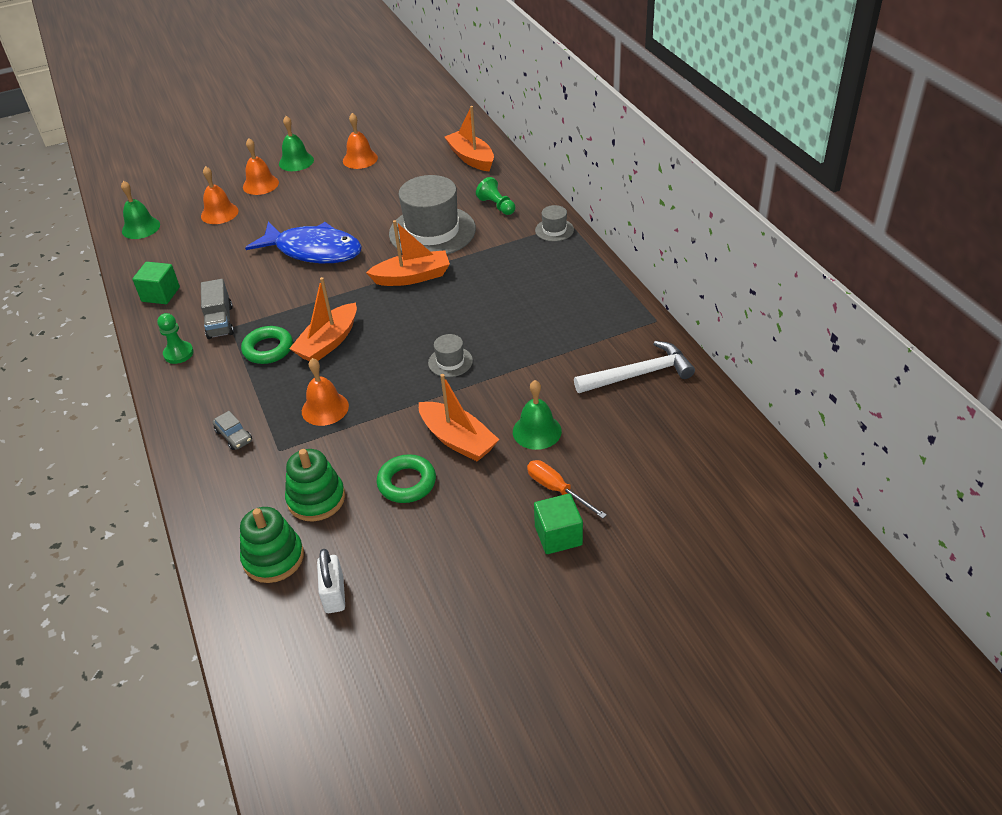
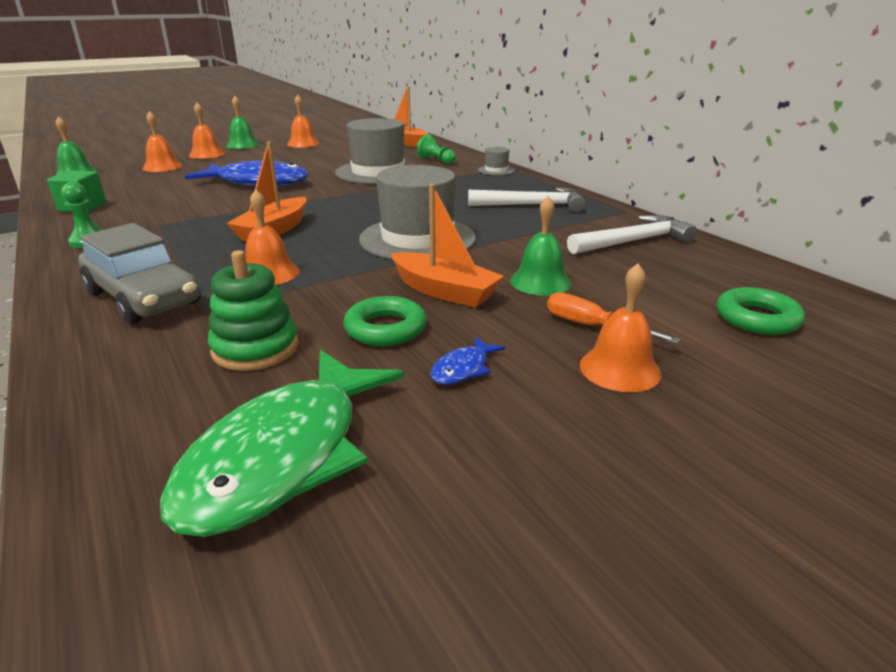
camera: 10 degrees left, 15 degrees down
grey truck [201,279,234,339] -> none
grey car [213,411,252,450] -> grey car [78,223,201,324], size x2.30
green stacking toy [240,507,304,583] -> none
green ring [241,326,293,364] -> green ring moved to [717,287,805,335]
white padlock [317,549,345,613] -> green fish [160,350,404,537]
orange boat [366,220,450,286] -> none
grey hat [428,334,473,377] -> grey hat [359,165,476,260], size x2.26
green cube [534,493,583,554] -> orange bell [580,264,661,392]
none -> blue fish [430,336,505,385]
none -> white hammer [468,187,585,212]

